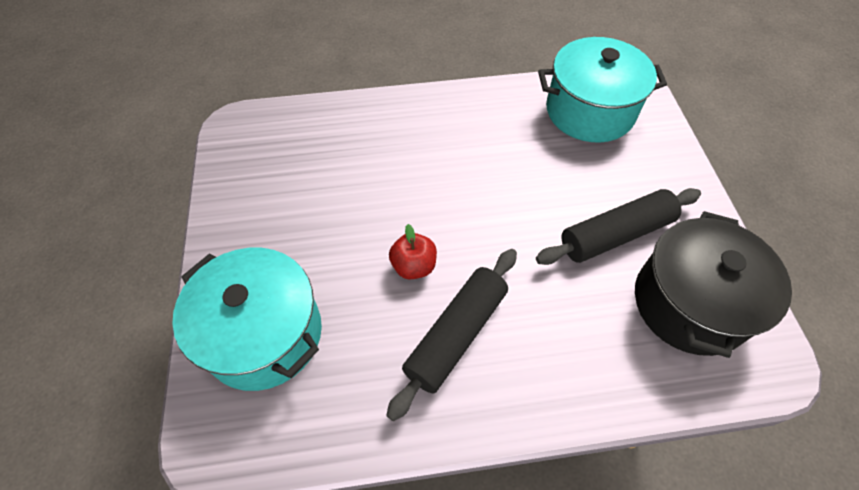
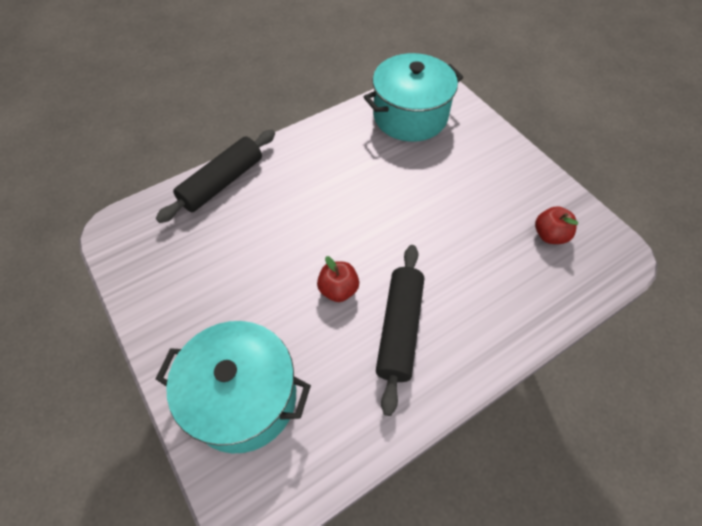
camera: 25 degrees left, 0 degrees up
black rolling pin [536,188,701,265] -> black rolling pin moved to [156,130,275,223]
black pot [635,211,792,358] -> red apple [535,206,578,244]

